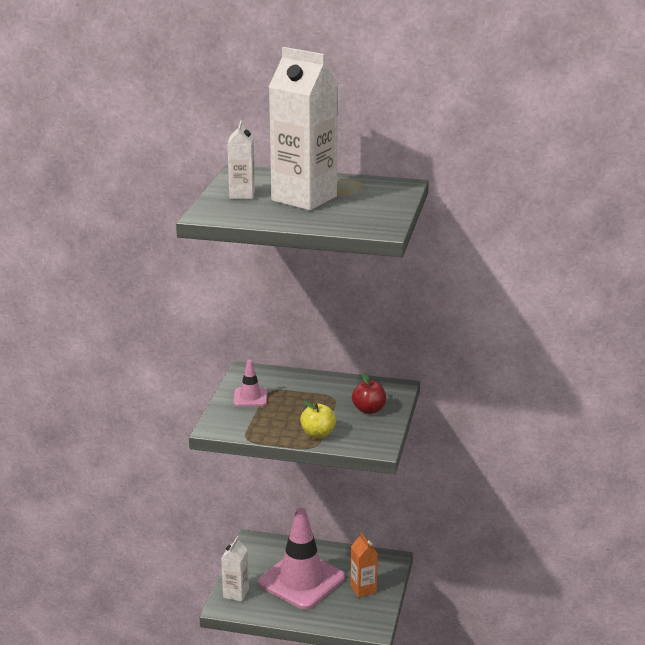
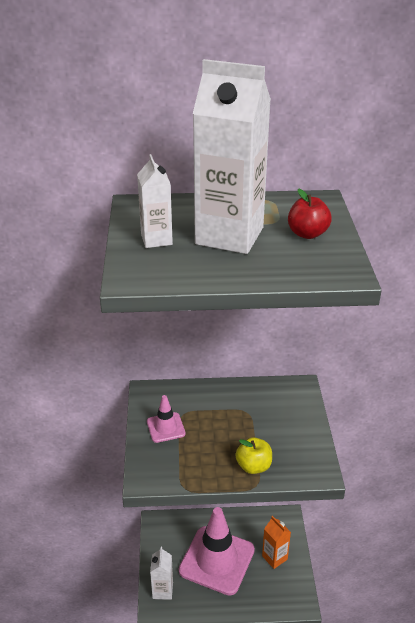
camera: 15 degrees left, 10 degrees up
red apple [352,373,386,414] -> red apple moved to [288,188,332,239]

